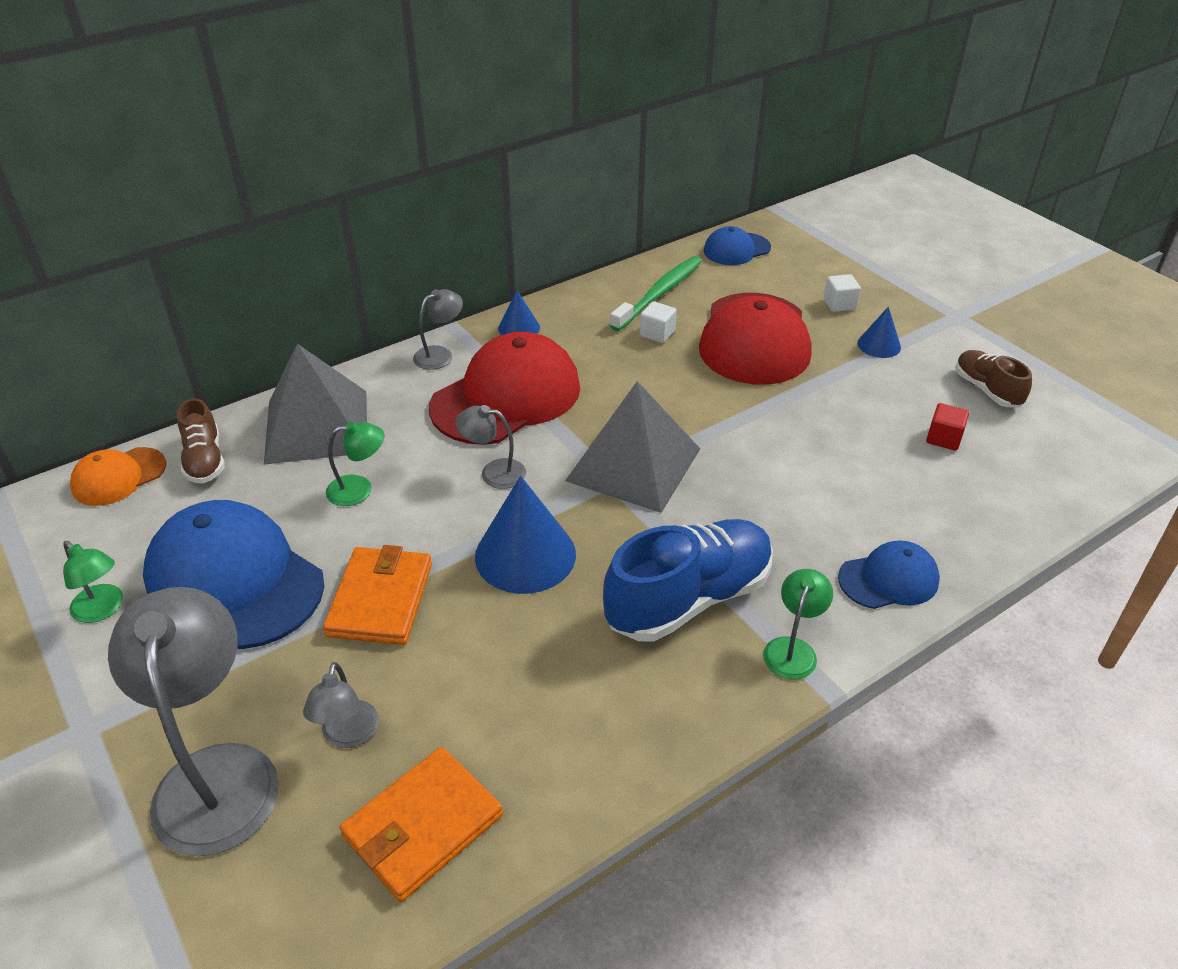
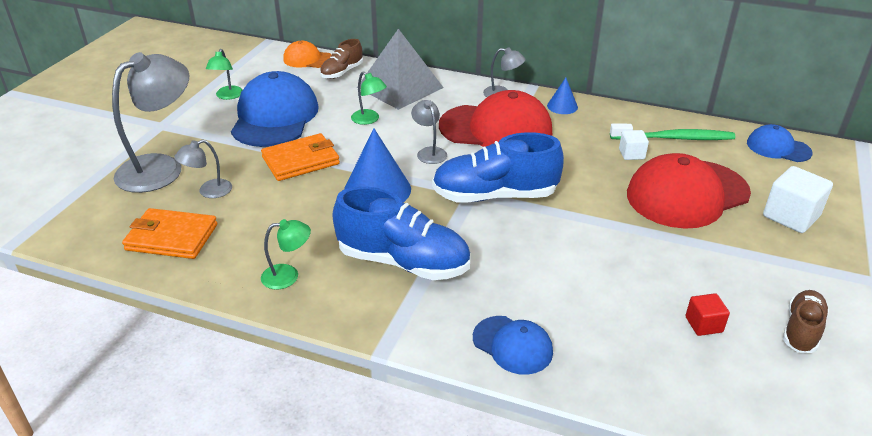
camera: 55 degrees right, 5 degrees down
grey pyramid [565,381,700,513] -> blue shoe [432,132,564,203]
green lamp [763,569,833,680] -> green lamp moved to [261,219,311,290]
white cube [824,274,861,312] -> white cube [763,166,833,233], size x1.76
blue cone [857,307,901,358] -> none

